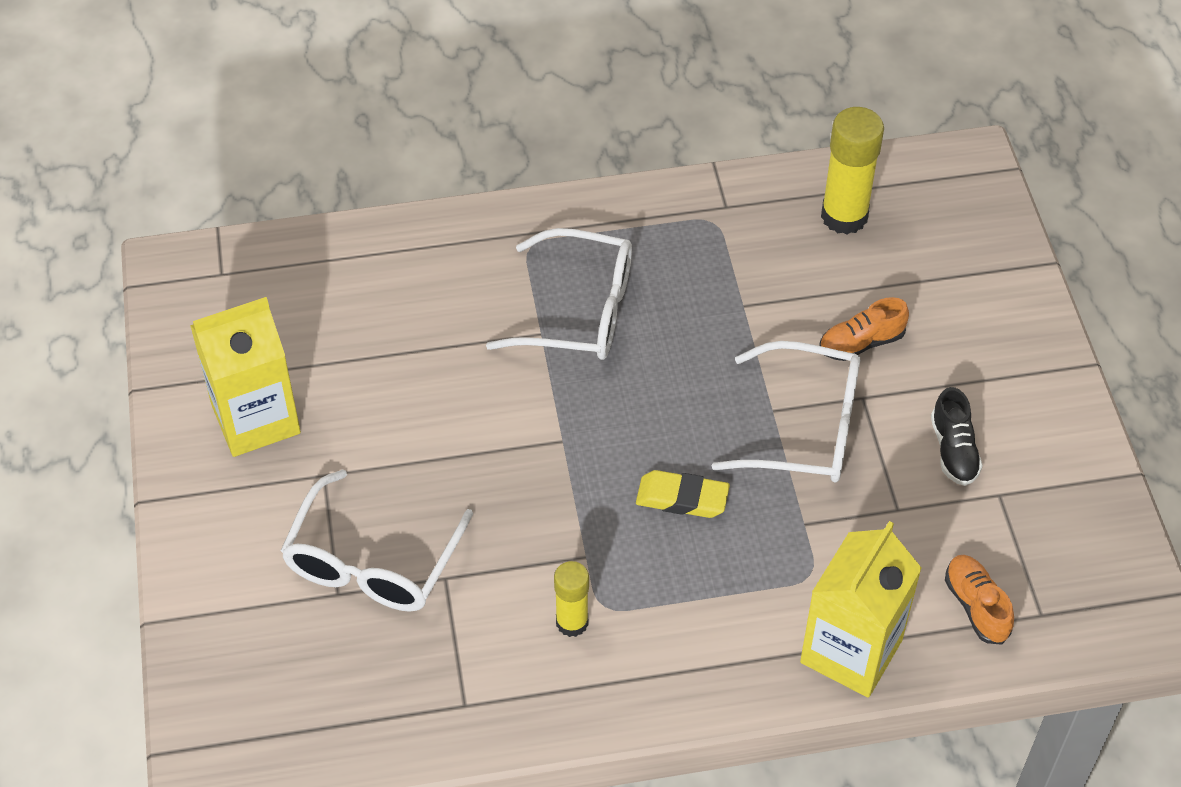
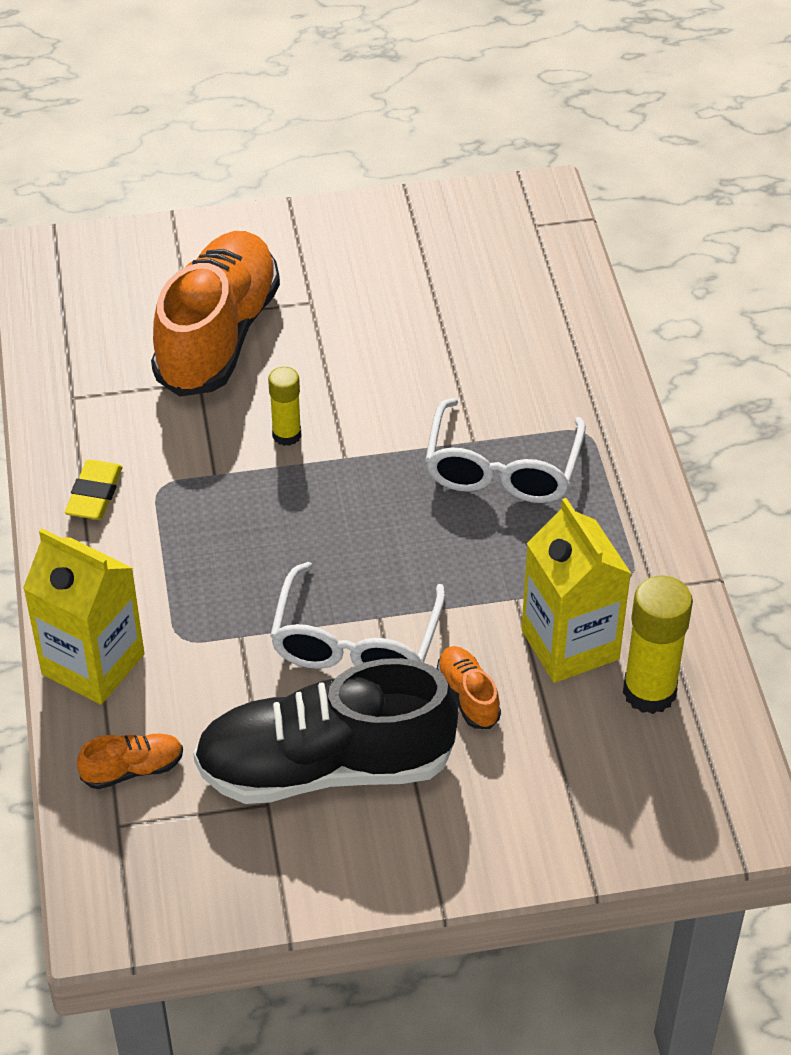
camera: 90 degrees right, 5 degrees down
yellow carton [190,297,301,457] -> yellow carton moved to [521,498,631,683]
white glasses [280,469,473,612] -> orange shoe [151,231,280,397]
yellow glue stick [554,561,589,637] -> yellow glue stick moved to [268,367,301,446]
yellow eraser [636,470,730,518] -> yellow eraser moved to [65,460,123,520]
black shoe [931,387,983,486] -> black shoe [193,658,459,804], size x2.46

